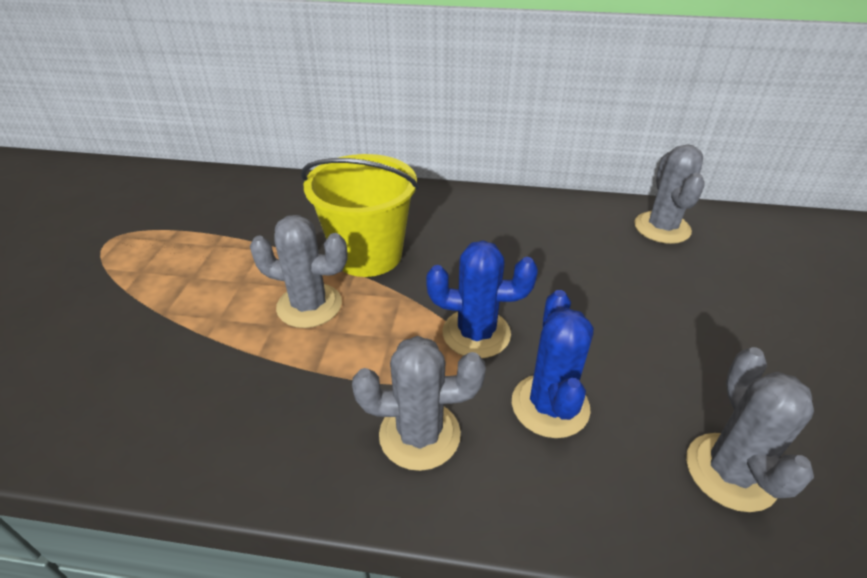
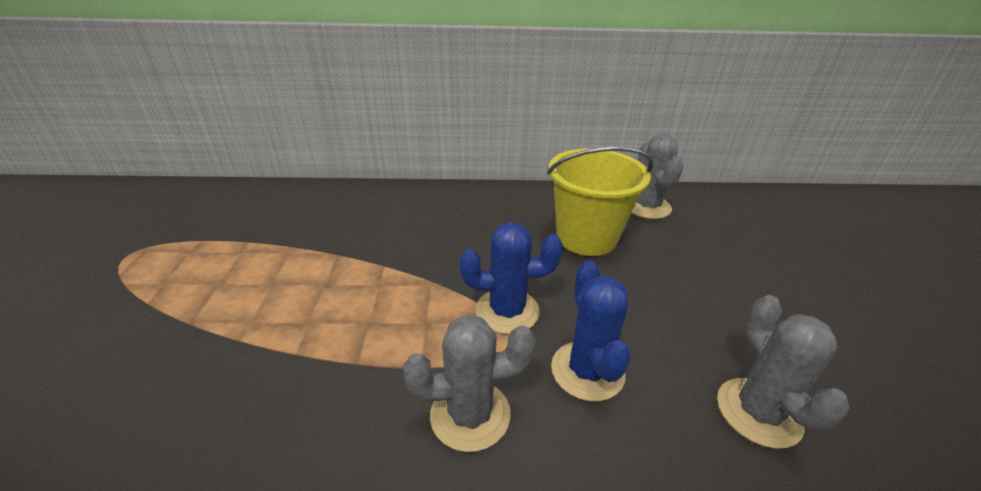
camera: 10 degrees left, 5 degrees down
grey cactus [250,215,348,328] -> none
yellow bucket [301,154,419,277] -> yellow bucket moved to [547,146,654,256]

